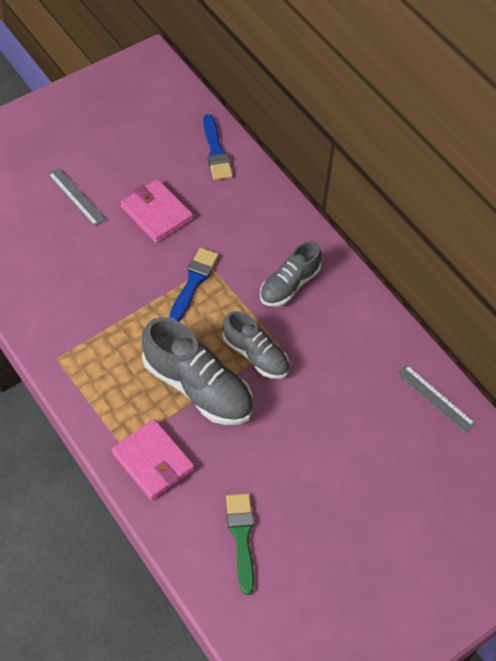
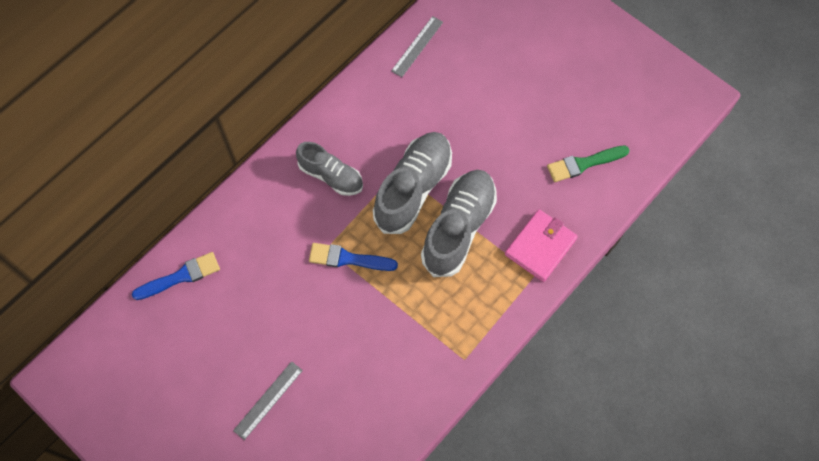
camera: 100 degrees left, 10 degrees up
pink wallet [120,179,193,243] -> none
grey shoe [222,311,289,379] -> grey shoe [373,132,452,234], size x1.59

